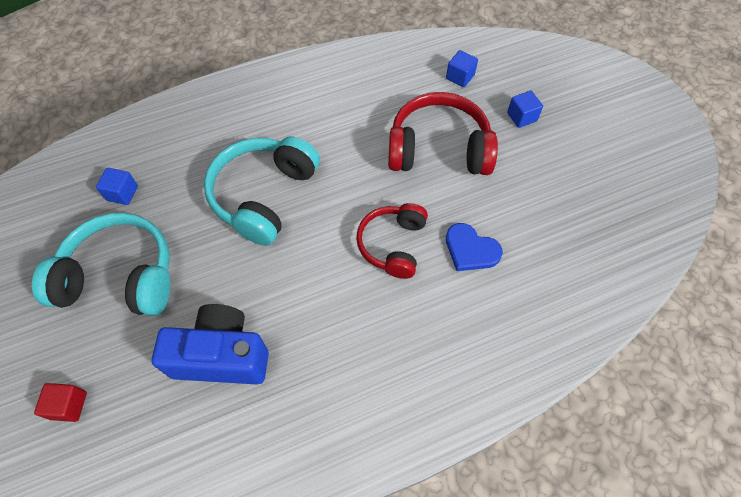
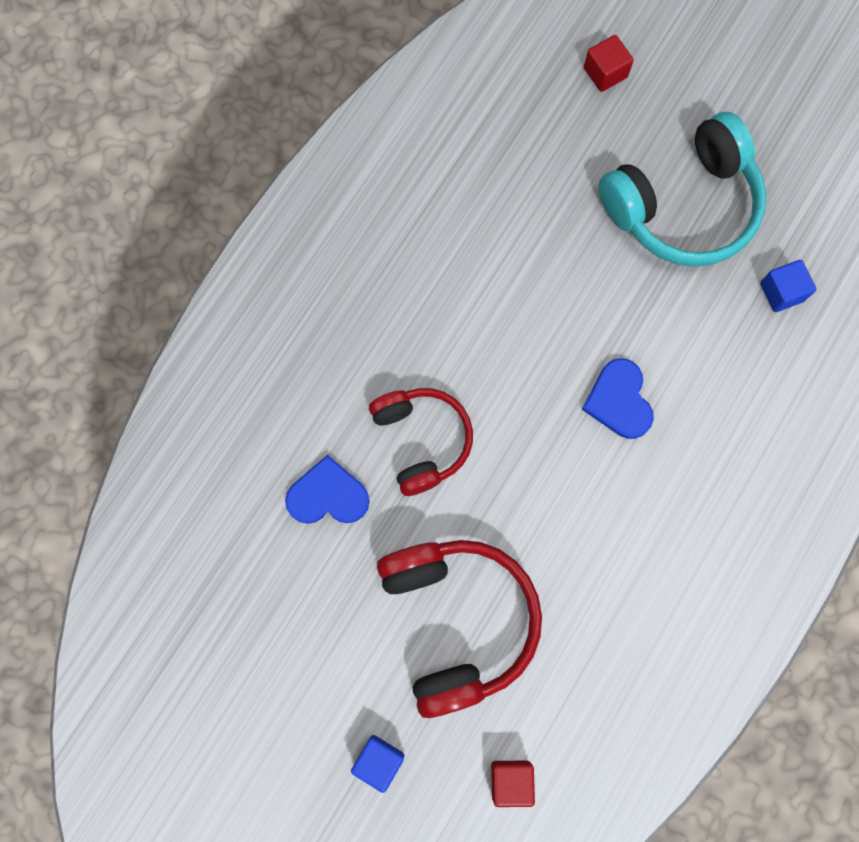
camera: 145 degrees right, 15 degrees up
blue camera [152,304,269,385] -> none
turquoise headphones [204,136,320,246] -> blue heart [582,358,654,439]
red headphones [388,92,498,175] -> red headphones turned 75 degrees counterclockwise [377,540,542,718]
blue cube [446,50,478,87] -> red cube [491,761,535,807]

